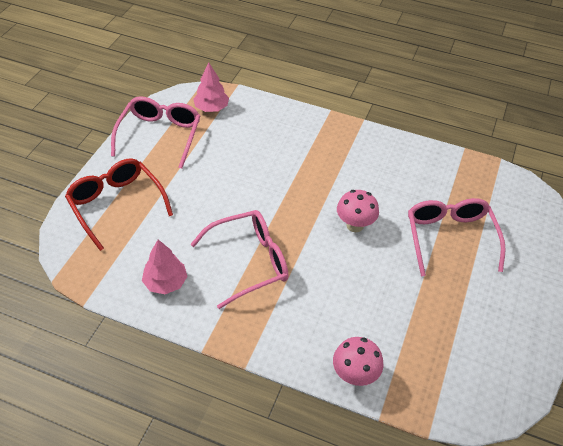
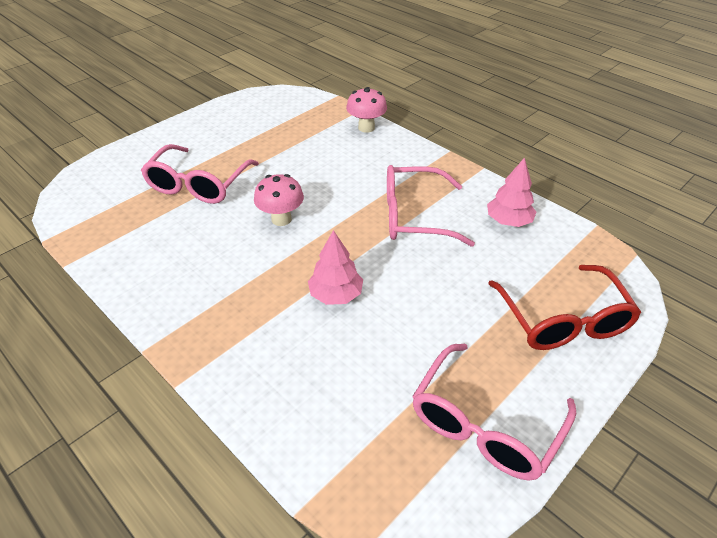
camera: 155 degrees left, 5 degrees down
pink tree [193,63,229,112] -> pink tree moved to [308,230,363,305]

